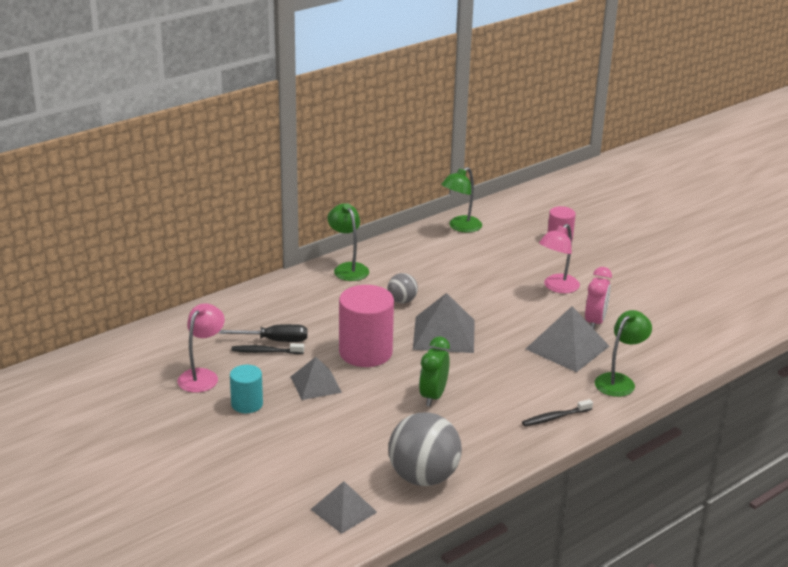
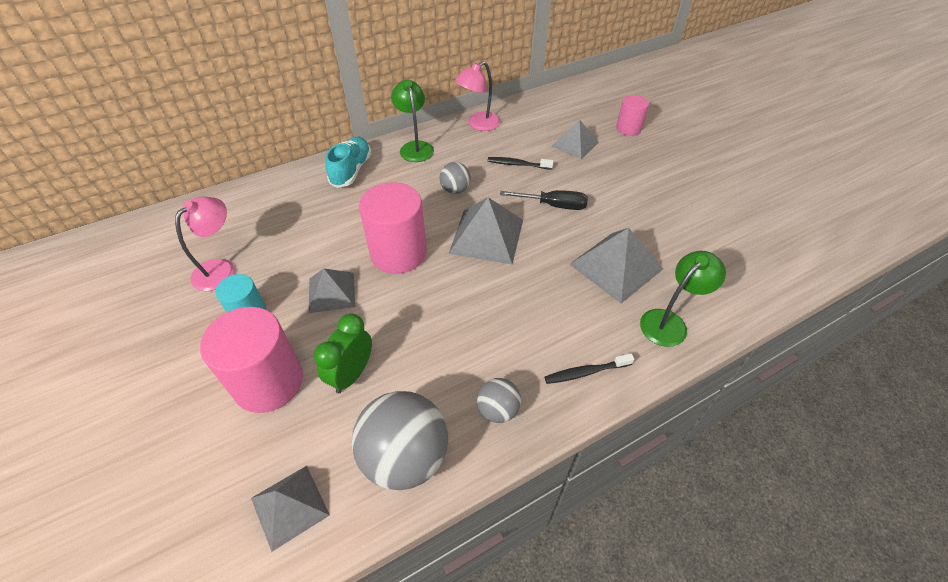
camera: 10 degrees right, 20 degrees up
black screwdriver [219,324,308,342] -> black screwdriver moved to [500,190,588,210]
black toothbrush [231,343,304,354] -> black toothbrush moved to [488,157,554,170]
green clock [419,337,450,407] -> green clock moved to [314,314,372,393]
green lamp [441,167,482,233] -> none
pink lamp [539,224,580,293] -> pink lamp moved to [455,61,500,131]
pink clock [585,267,612,329] -> none
none -> pink cylinder [200,307,303,413]
none -> turquoise shoe [325,137,371,188]
none -> grey ball [477,378,521,423]
none -> grey pyramid [552,120,599,159]

